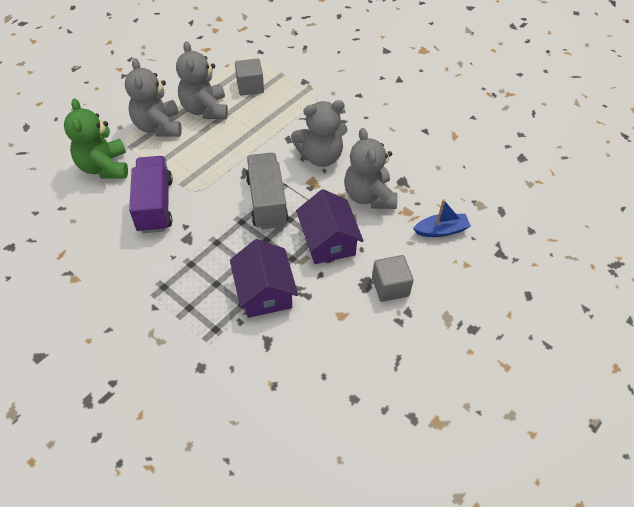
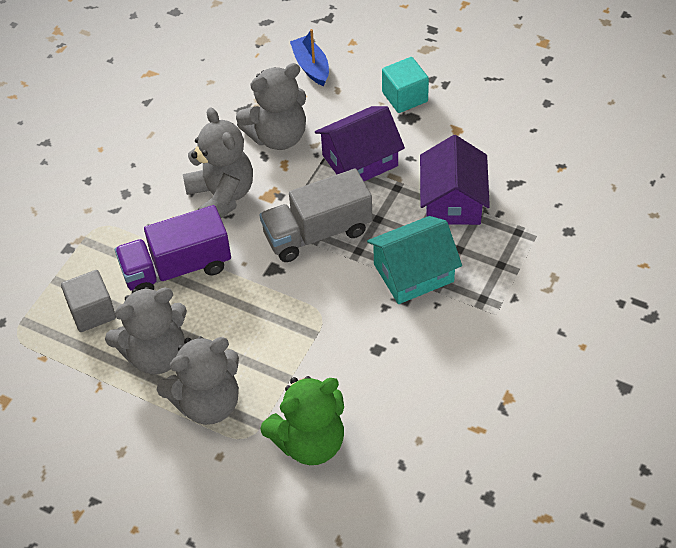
camera: 100 degrees left, 0 degrees up
purple truck [129,156,173,233] -> purple truck moved to [115,205,231,291]
purple house [230,239,298,318] -> purple house turned 60 degrees counterclockwise [420,135,490,225]
grey cube [372,255,414,302] -> turquoise cube [382,57,429,113]
none -> turquoise house [367,216,462,304]

